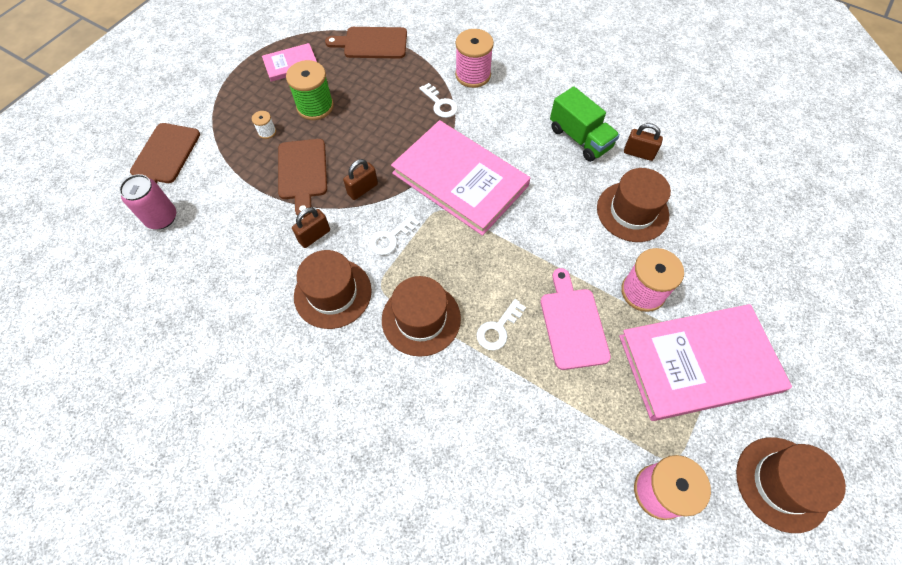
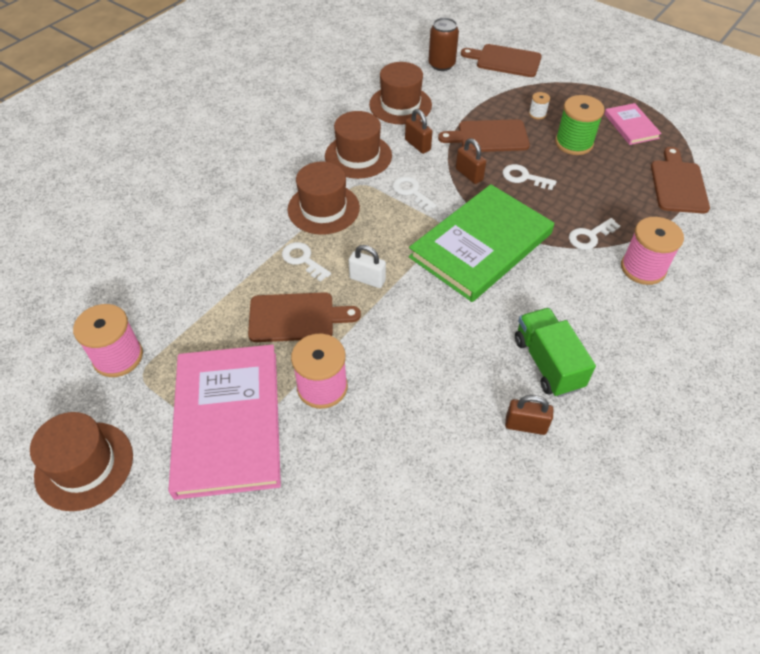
camera: 95 degrees right, 10 degrees down
pink can [119,174,176,229] -> brown can [429,18,459,71]
pink book [391,120,530,236] -> green book [409,184,554,302]
pink cutting board [541,268,611,370] -> brown cutting board [248,292,361,342]
green truck [550,86,620,162] -> green truck turned 105 degrees clockwise [515,308,596,397]
brown hat [597,168,671,242] -> brown hat moved to [369,62,432,124]
brown padlock [624,123,663,161] -> brown padlock turned 75 degrees clockwise [505,395,553,435]
none -> white padlock [349,245,386,288]
none -> white key [502,164,557,190]

